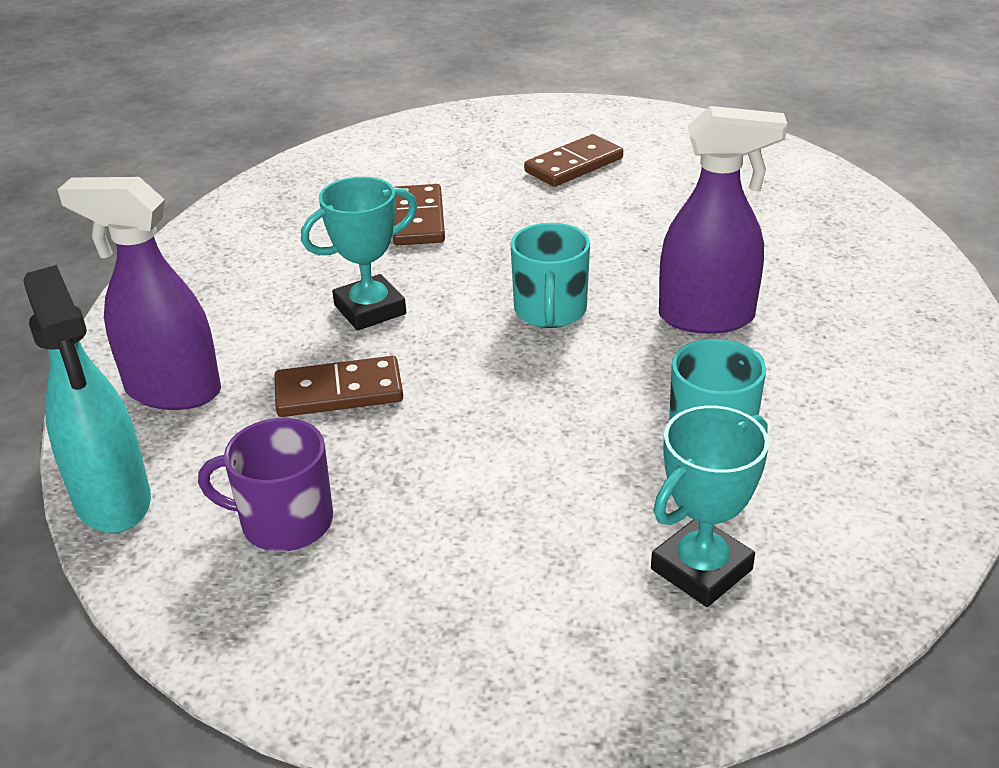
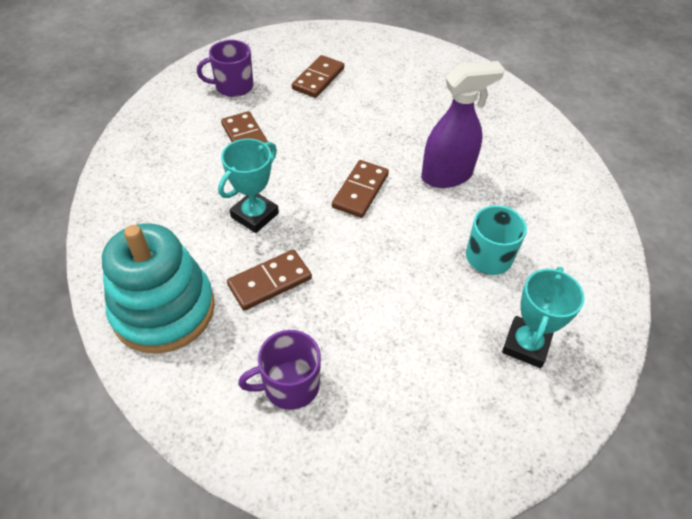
camera: 25 degrees left, 15 degrees up
turquoise spray bottle [23,265,151,533] -> none
purple spray bottle [57,177,221,410] -> turquoise stacking toy [102,224,215,354]
turquoise mug [510,223,590,328] -> brown domino [332,160,389,218]
none -> purple mug [197,40,253,97]

